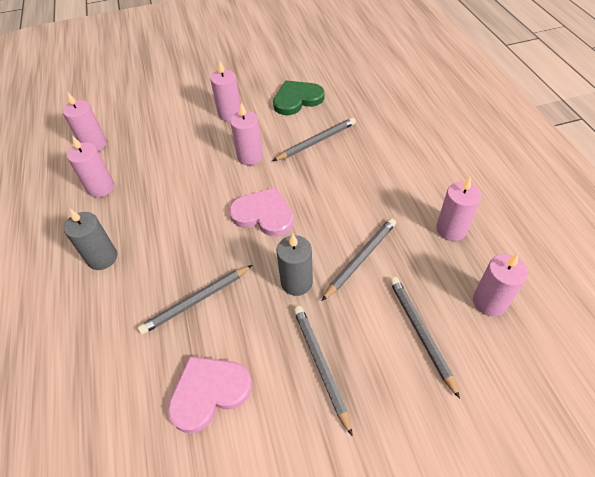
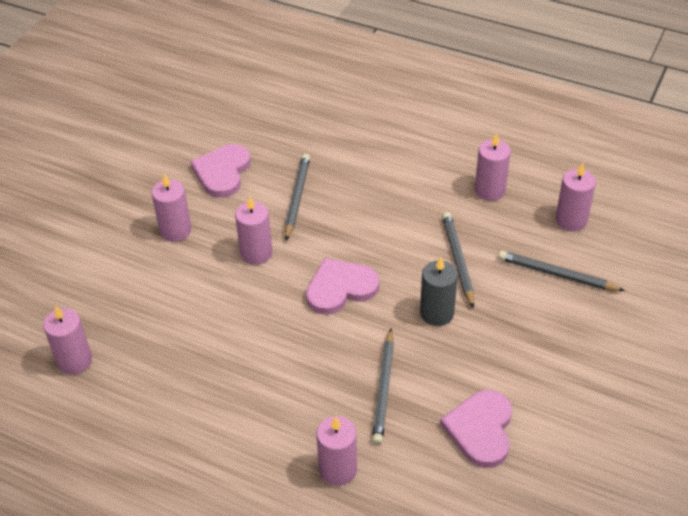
camera: 50 degrees left, 5 degrees down
grey candle [64,209,117,270] -> none
pink candle [67,136,114,198] -> pink candle moved to [317,416,357,486]
green heart [273,80,325,115] -> pink heart [190,144,251,198]
grey pencil [294,306,353,437] -> none

